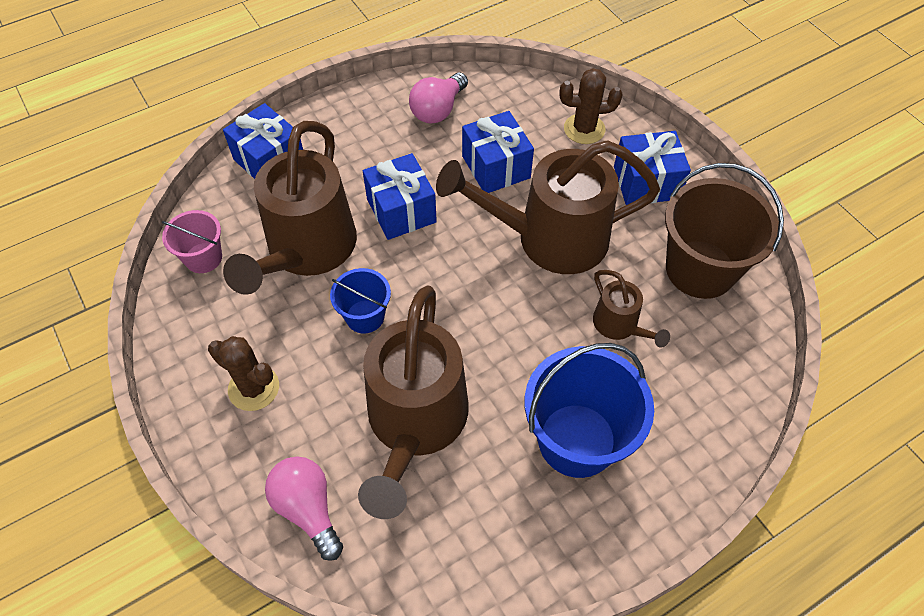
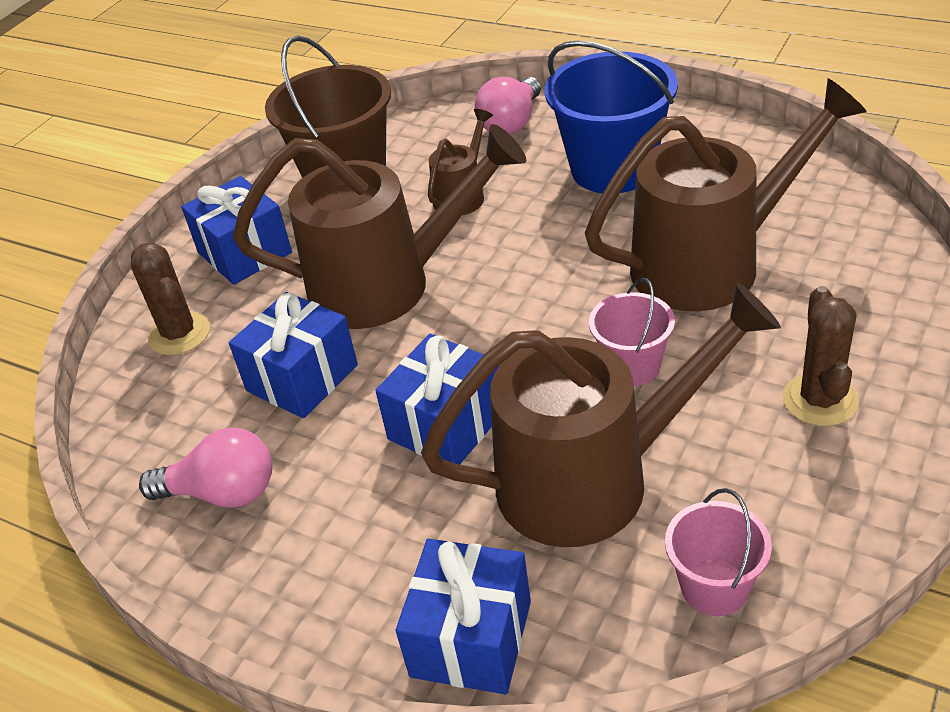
camera: 115 degrees left, 15 degrees down
pink light bulb [265,456,343,561] -> pink light bulb moved to [475,77,541,135]
blue bucket [330,268,391,333] -> pink bucket [589,278,675,386]
brown watering can [436,140,660,274] -> brown watering can turned 60 degrees counterclockwise [233,124,526,329]

